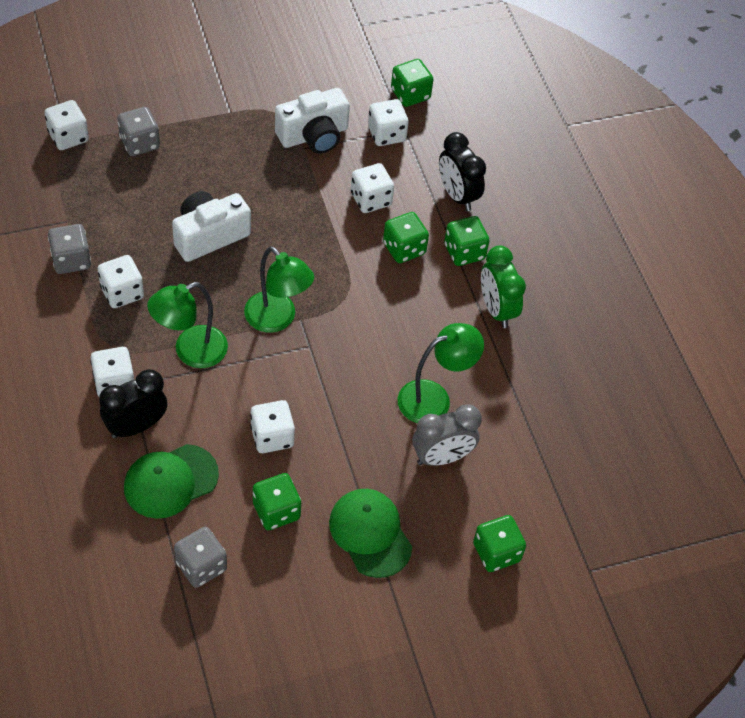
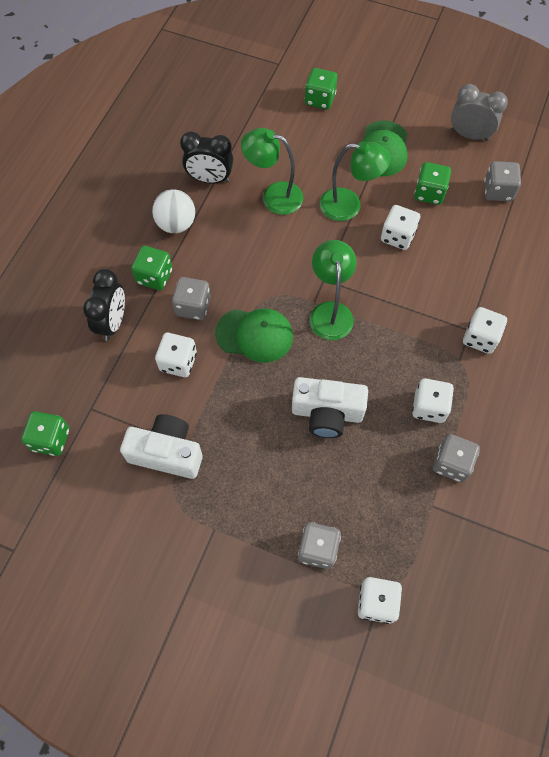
camera: 135 degrees left, 10 degrees up
black clock [99,369,167,438] -> black clock moved to [180,131,233,184]
green cap [124,444,219,519] -> green cap moved to [215,308,293,363]
green lamp [147,282,228,368] -> green lamp moved to [320,141,391,221]
white dice [368,99,409,146] -> none
green dice [383,212,429,263] -> grey dice [172,277,211,320]
grey clock [413,404,482,466] -> grey clock moved to [451,84,508,141]
green clock [481,245,526,328] -> white ball [152,189,195,233]

